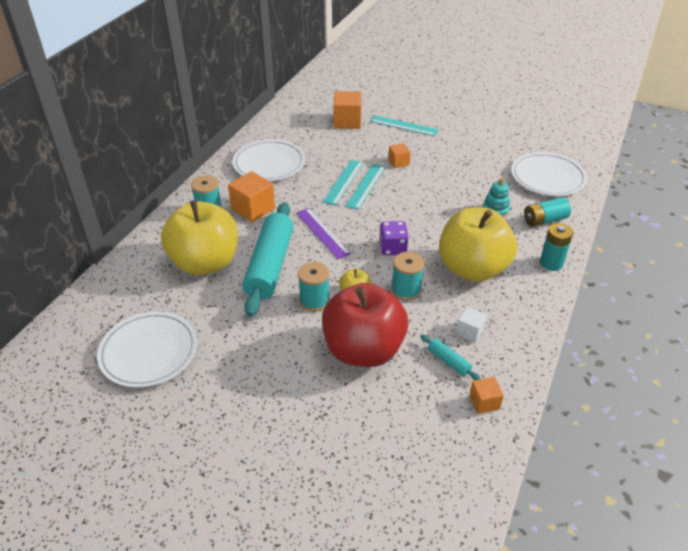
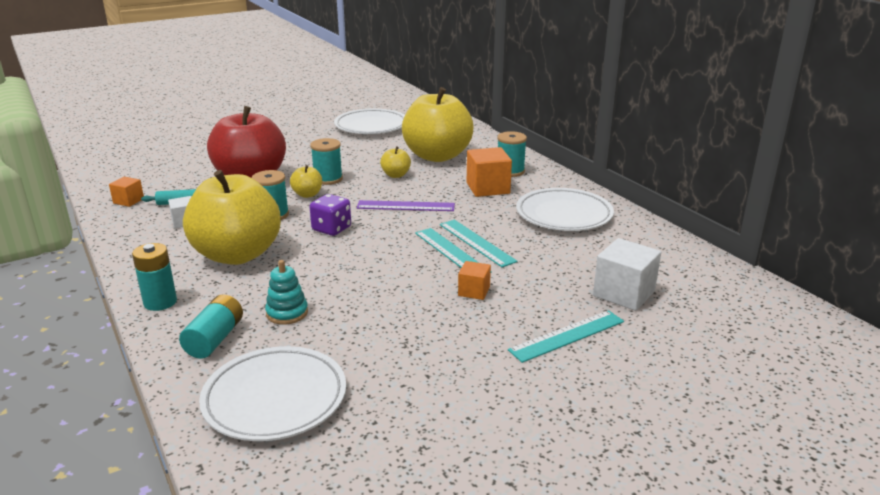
camera: 125 degrees right, 15 degrees down
turquoise rolling pin [242,202,293,317] -> yellow apple [380,146,411,178]
orange cube [333,91,362,129] -> white cube [593,238,661,311]

